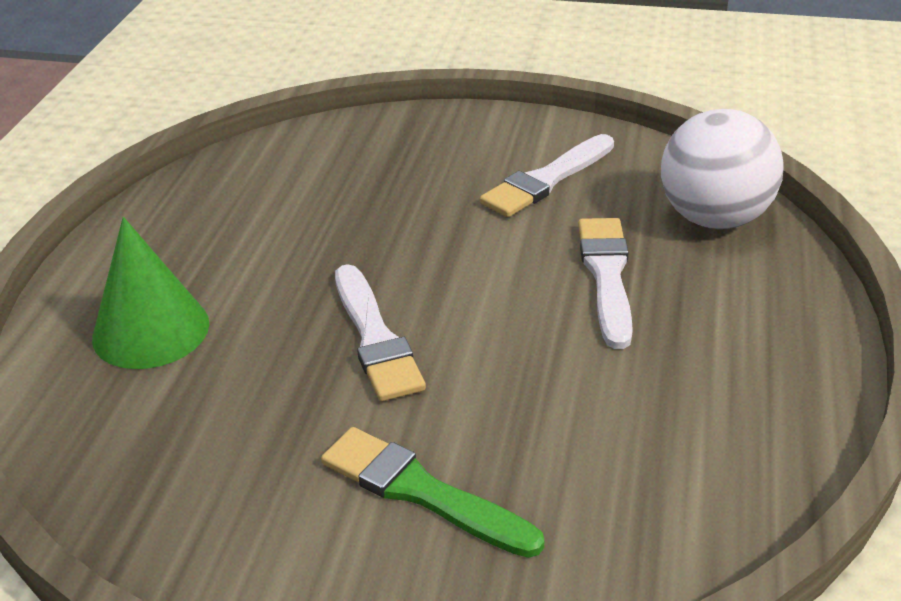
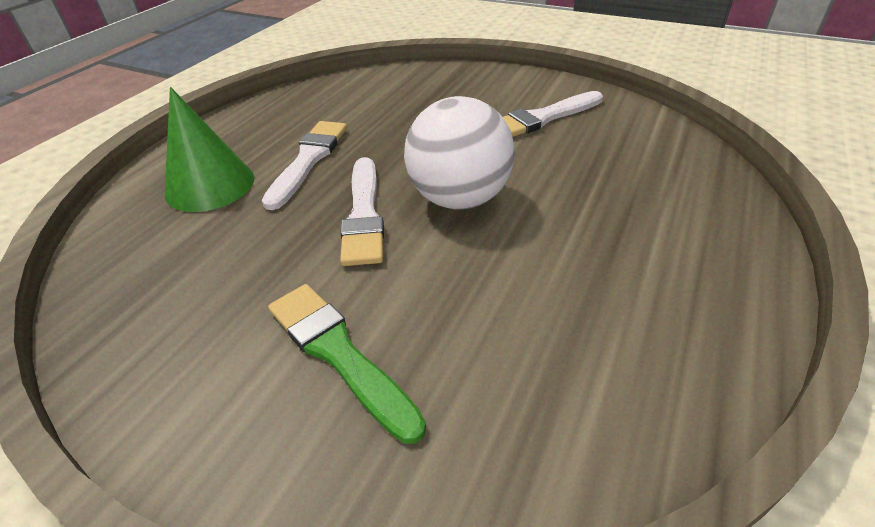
camera: 15 degrees right, 5 degrees up
white brush [578,218,633,349] -> white brush moved to [262,121,347,210]
white ball [661,109,783,229] -> white ball moved to [404,96,515,210]

